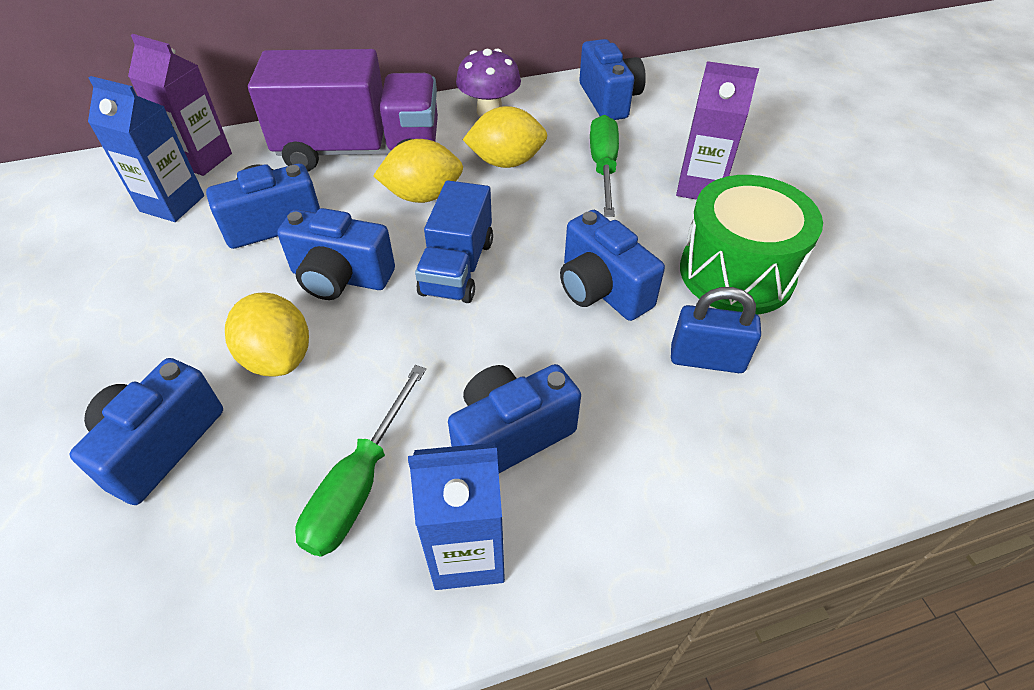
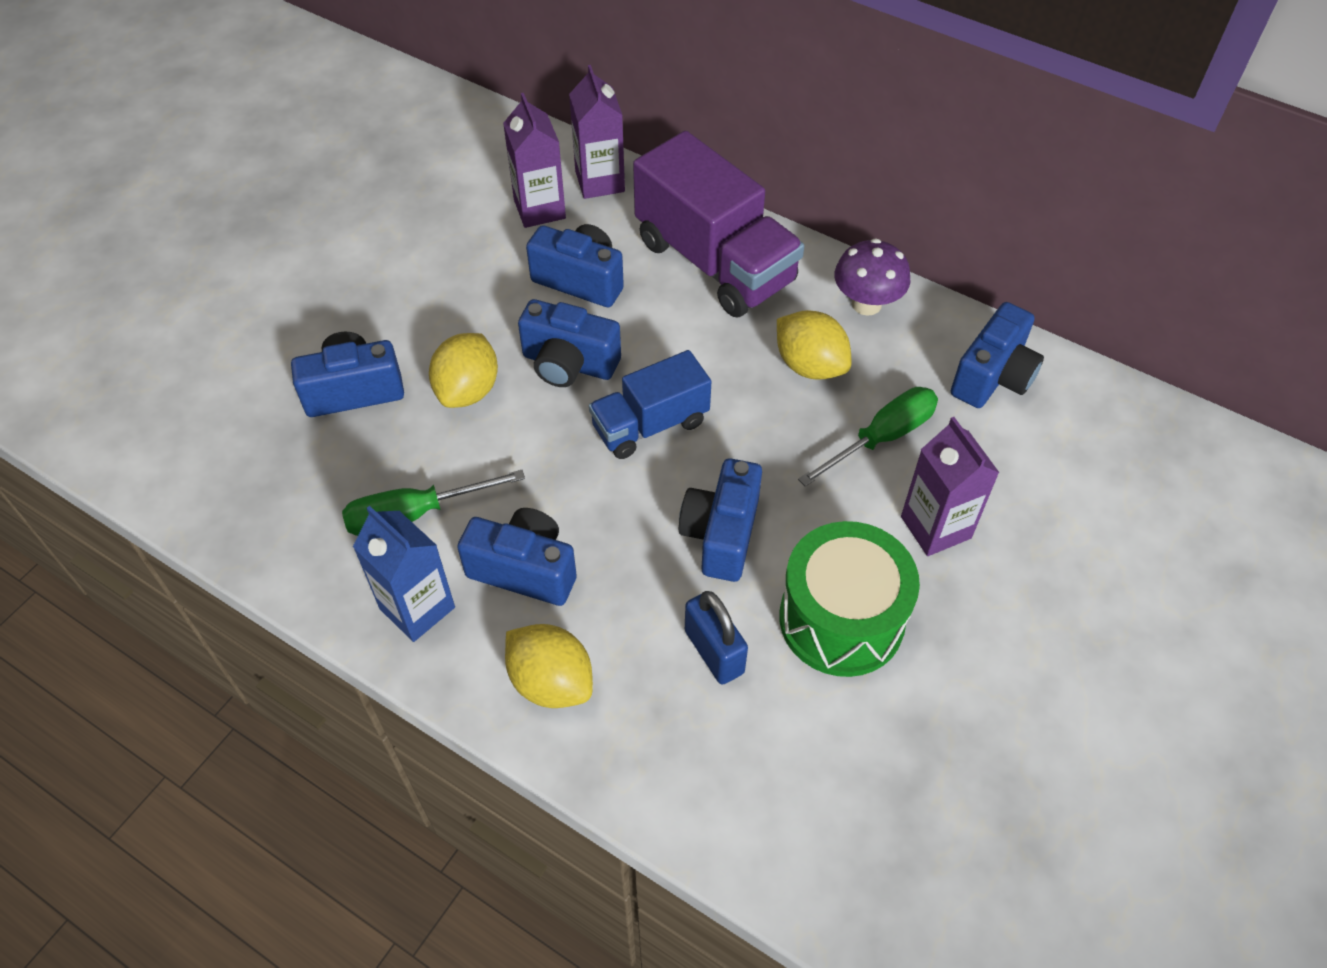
camera: 50 degrees right, 5 degrees up
blue carton [88,76,204,222] -> purple carton [503,93,566,228]
blue camera [277,208,395,300] -> blue camera turned 45 degrees counterclockwise [518,299,621,387]
yellow lemon [373,139,463,203] -> yellow lemon moved to [505,624,593,708]

